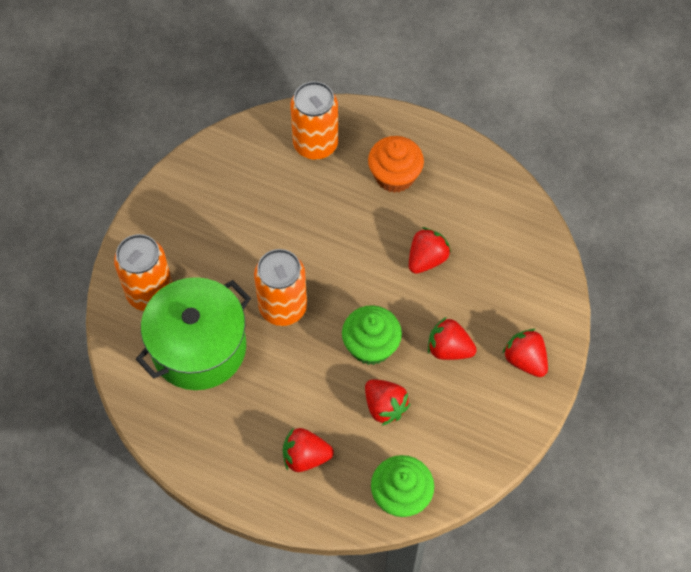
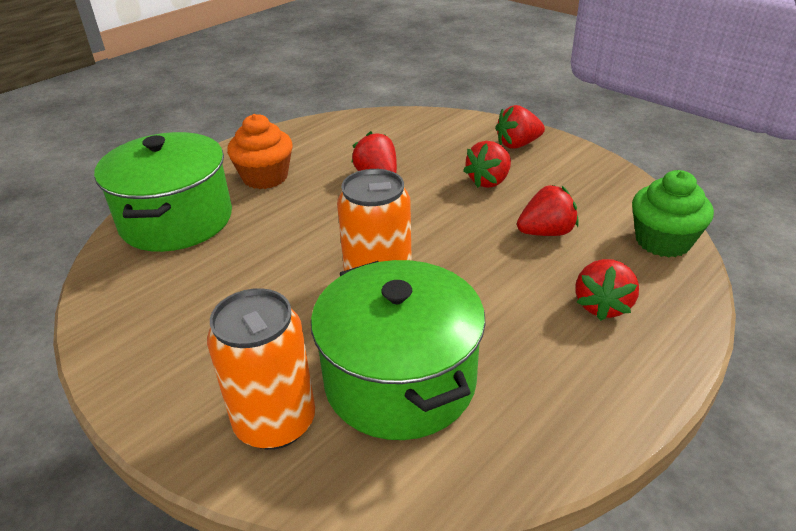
camera: 70 degrees left, 25 degrees down
orange can [290,81,338,160] -> green pot [94,132,232,252]
green cupcake [342,305,402,365] -> none

